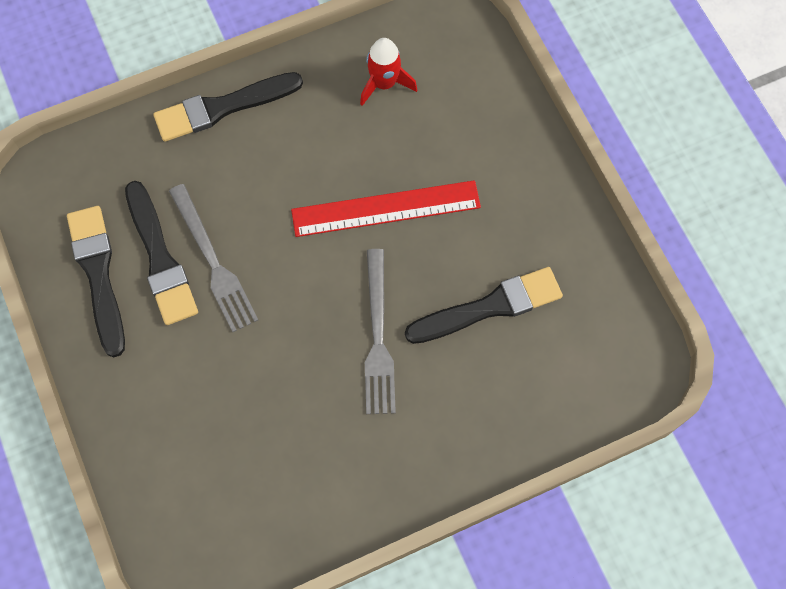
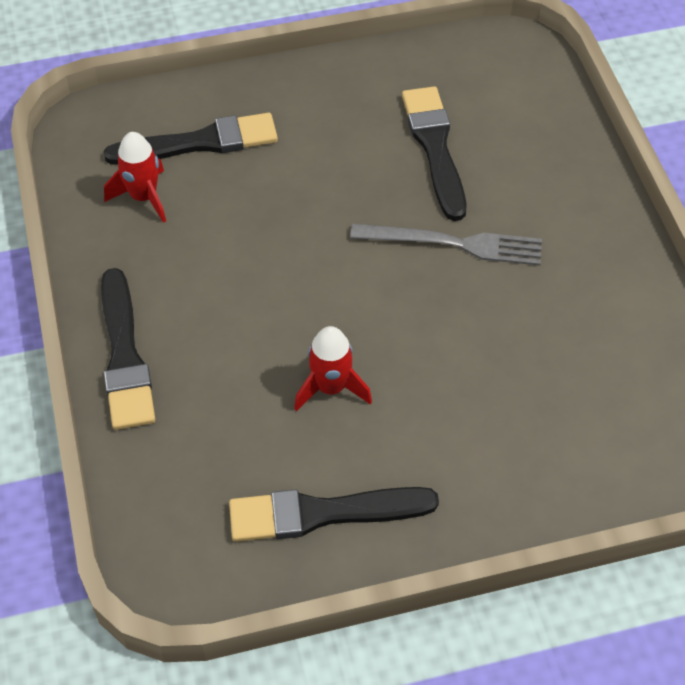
camera: 80 degrees left, 15 degrees down
black brush [125,181,198,325] -> black brush moved to [104,113,278,165]
grey fork [169,184,258,332] -> red rocket [294,326,372,411]
red ruler [291,180,481,237] -> none

